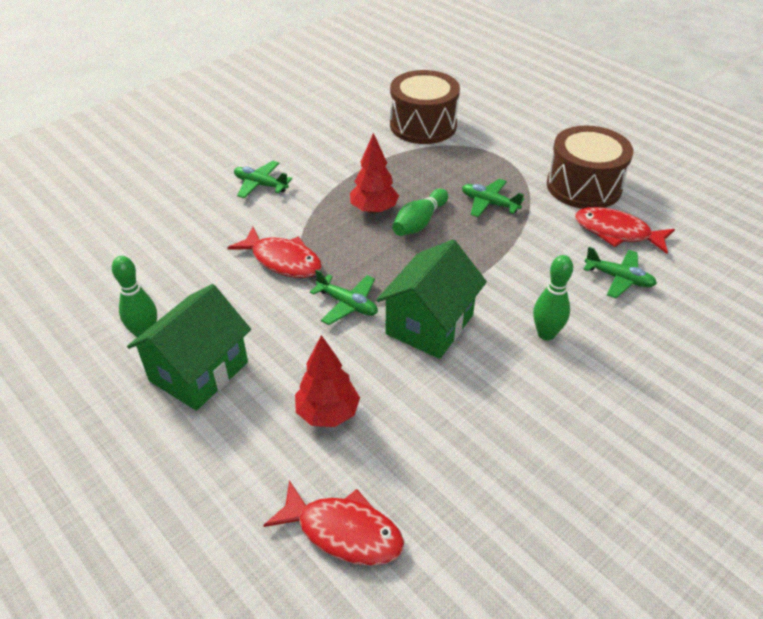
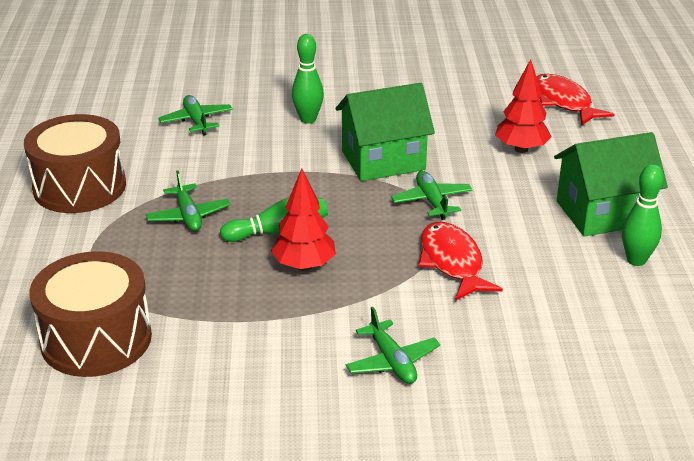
camera: 140 degrees left, 10 degrees down
red fish [575,207,675,254] -> none

